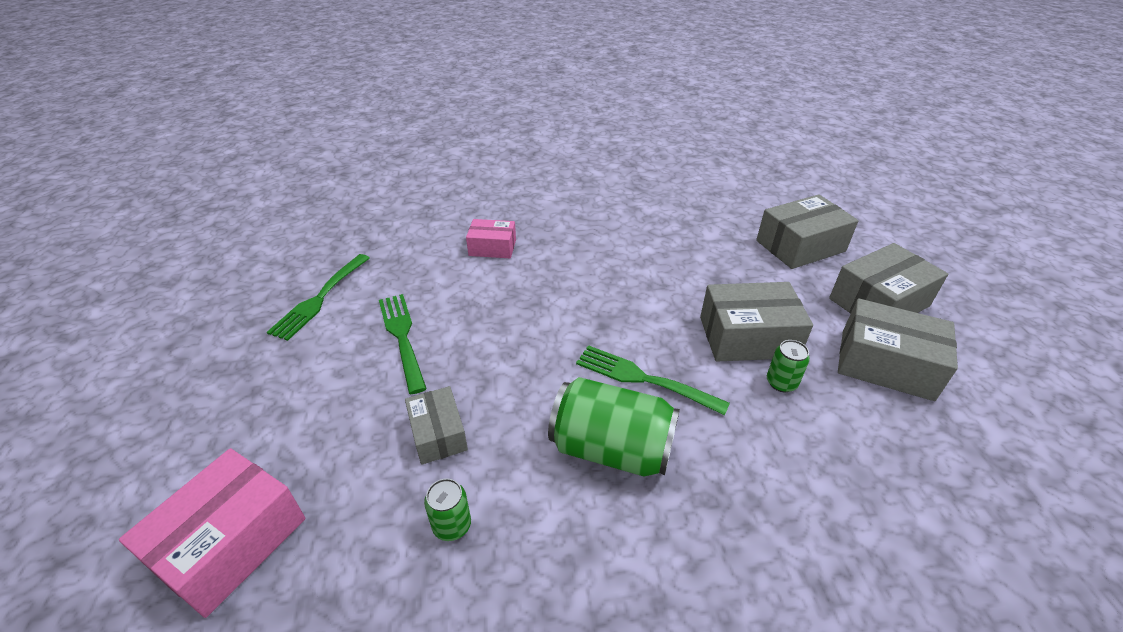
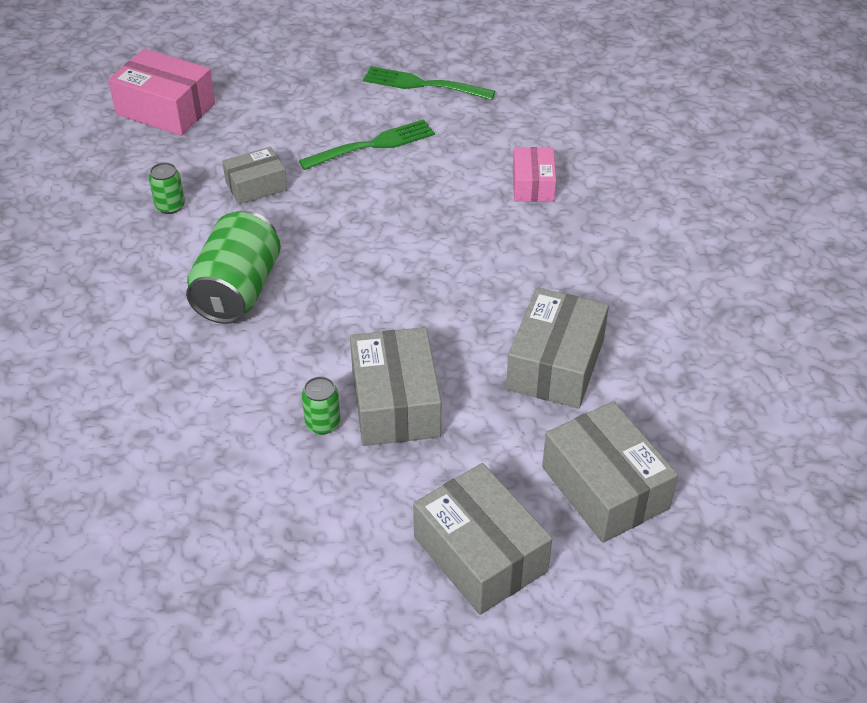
camera: 85 degrees right, 5 degrees up
green fork [576,345,730,416] -> none
grey box [838,298,958,401] -> grey box moved to [506,287,609,408]

